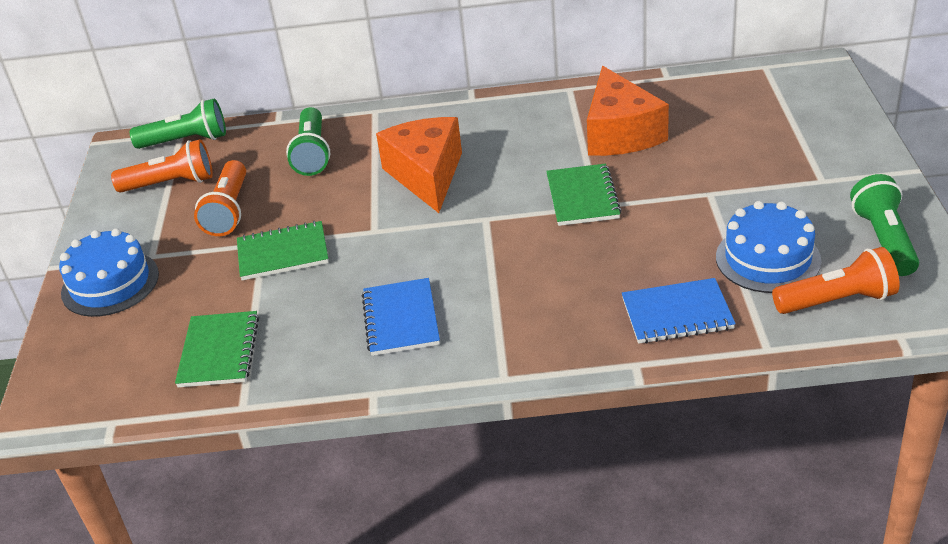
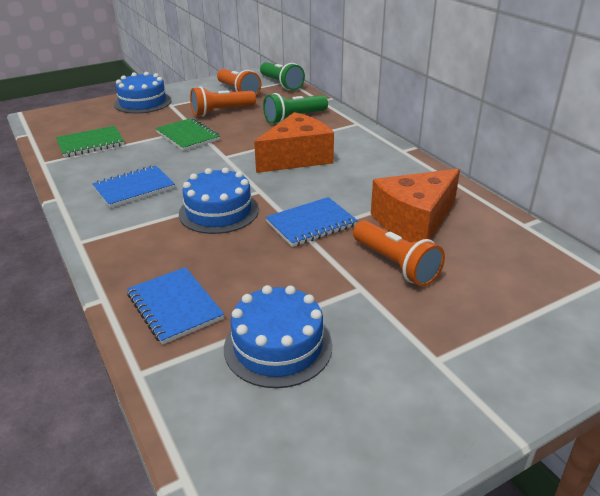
camera: 60 degrees right, 5 degrees down
green notebook [546,164,622,226] -> blue notebook [266,197,358,247]
orange flashlight [772,247,900,314] -> orange flashlight moved to [353,221,445,287]
green flashlight [850,174,919,276] -> none
none -> blue cake [179,167,259,234]

